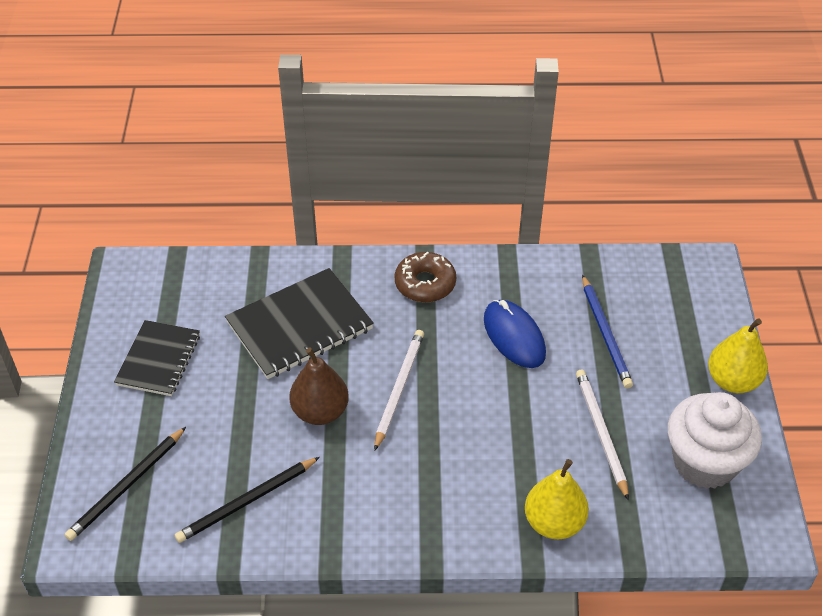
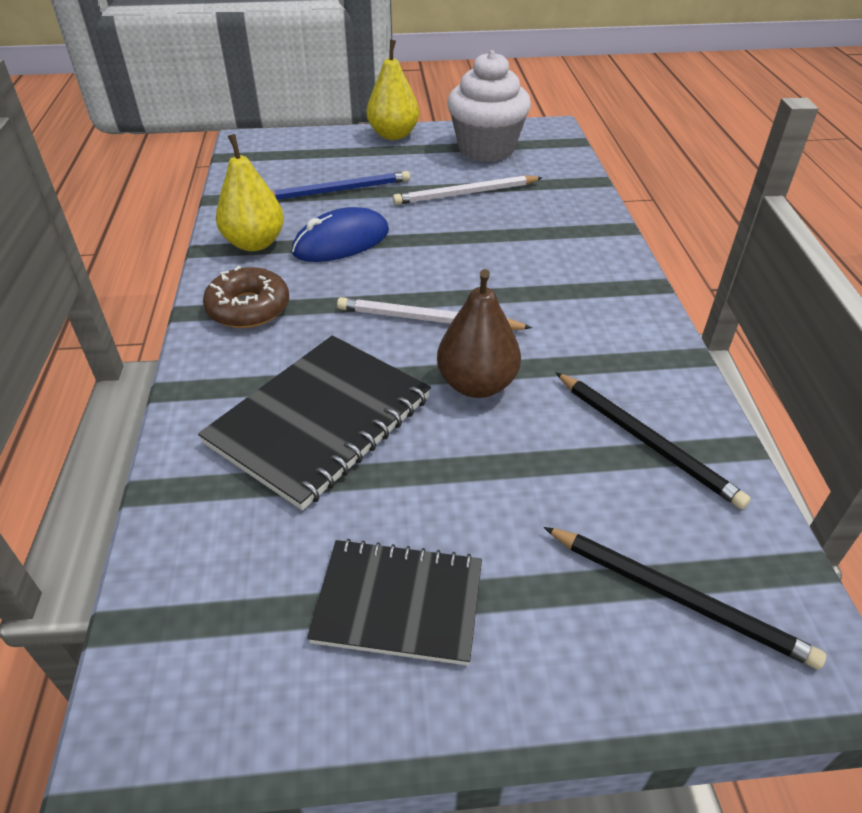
camera: 95 degrees left, 5 degrees down
black notebook [225,268,374,379] -> black notebook turned 75 degrees clockwise [198,335,431,510]
yellow pear [525,459,589,539] -> yellow pear moved to [216,134,284,251]

